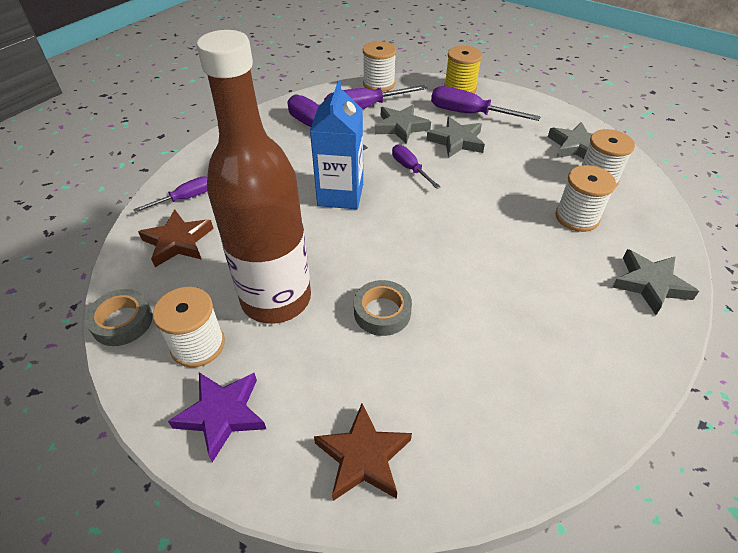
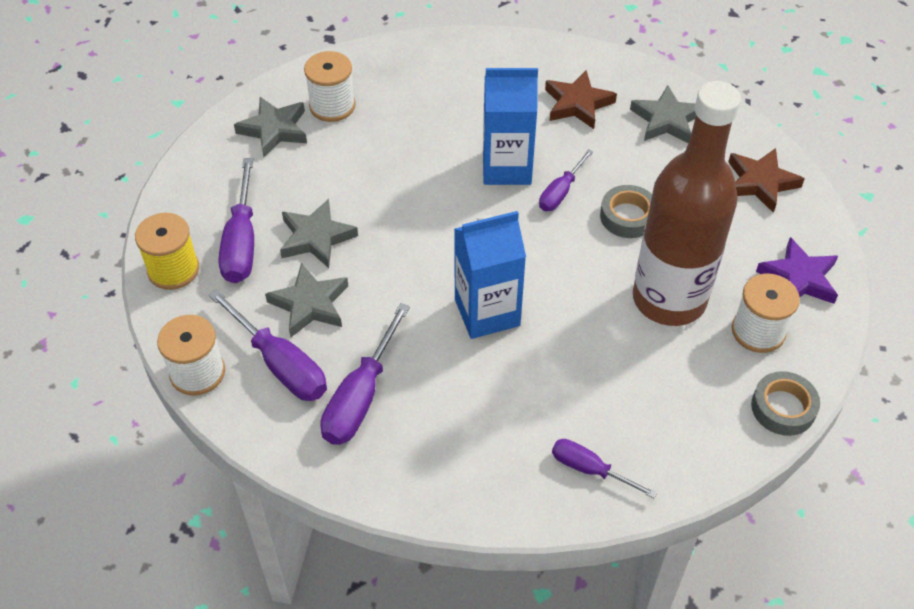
camera: 115 degrees left, 5 degrees up
brown star [138,209,214,267] -> brown star moved to [545,70,617,129]
purple screwdriver [392,144,440,189] -> purple screwdriver moved to [539,149,593,211]
white spool [556,165,616,232] -> none
grey star [612,249,699,315] -> grey star moved to [630,85,696,143]
none -> blue carton [483,68,538,185]

